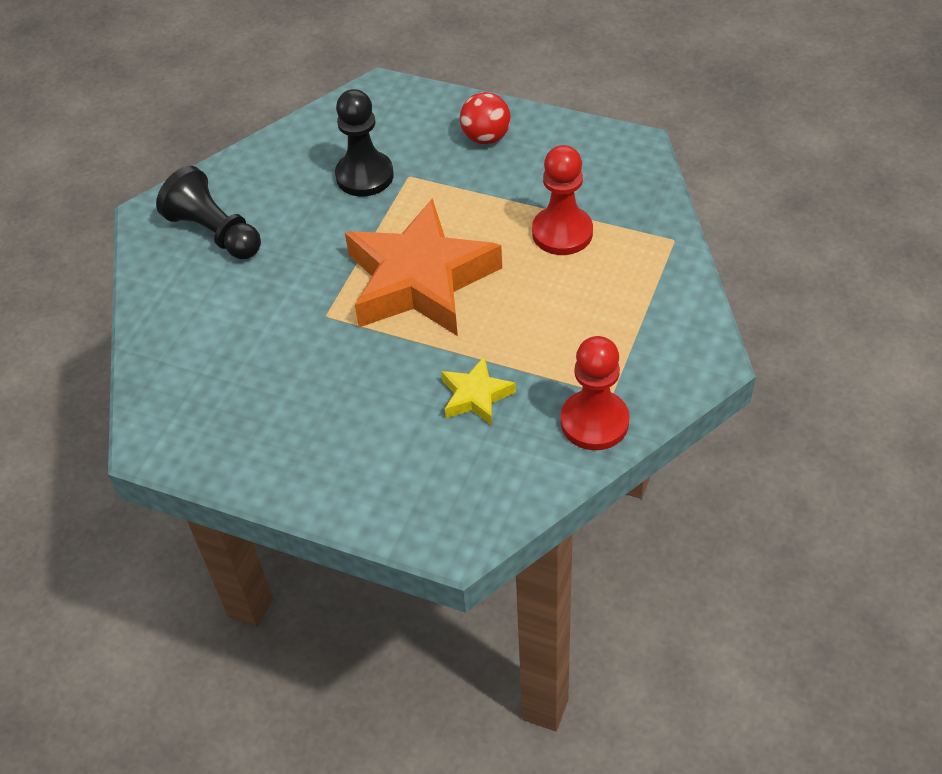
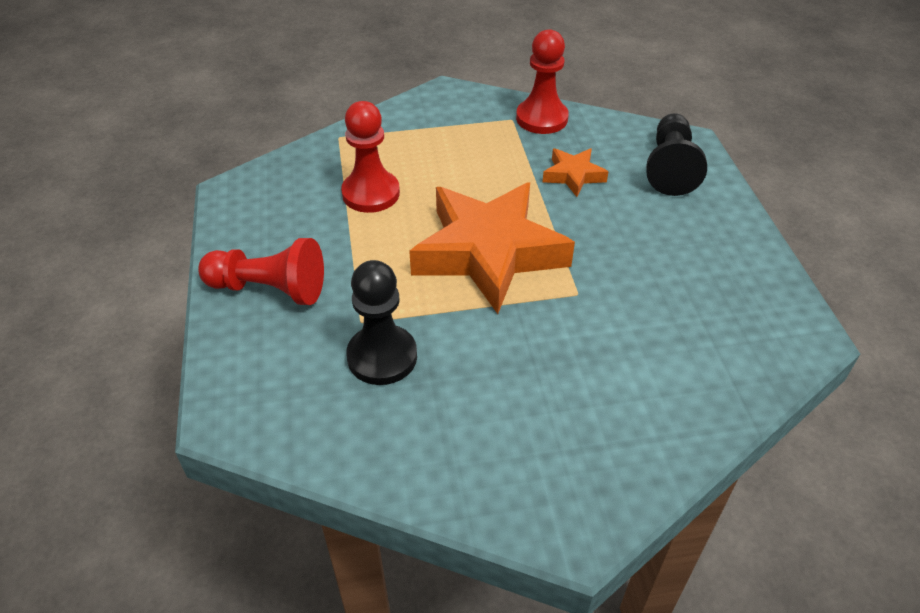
camera: 125 degrees left, 5 degrees down
black pawn [156,166,261,259] -> black pawn moved to [646,113,707,196]
yellow star [441,356,516,426] -> orange star [543,148,608,197]
red ball [460,92,511,144] -> red pawn [198,238,324,305]

